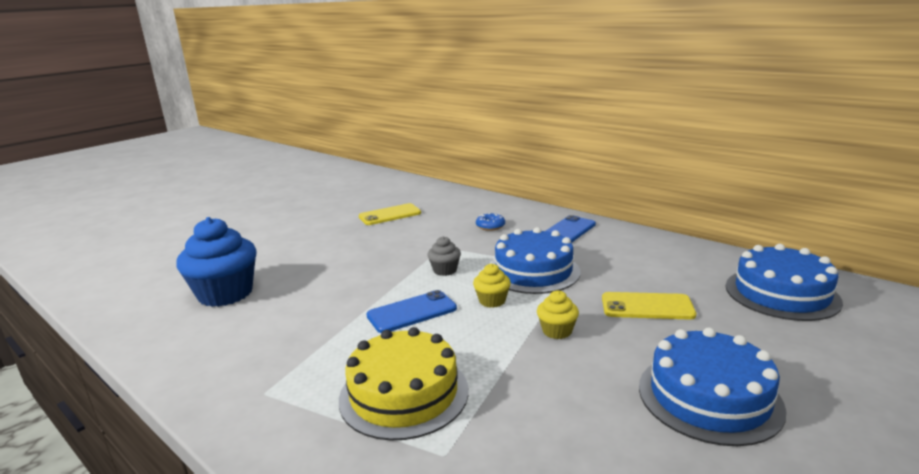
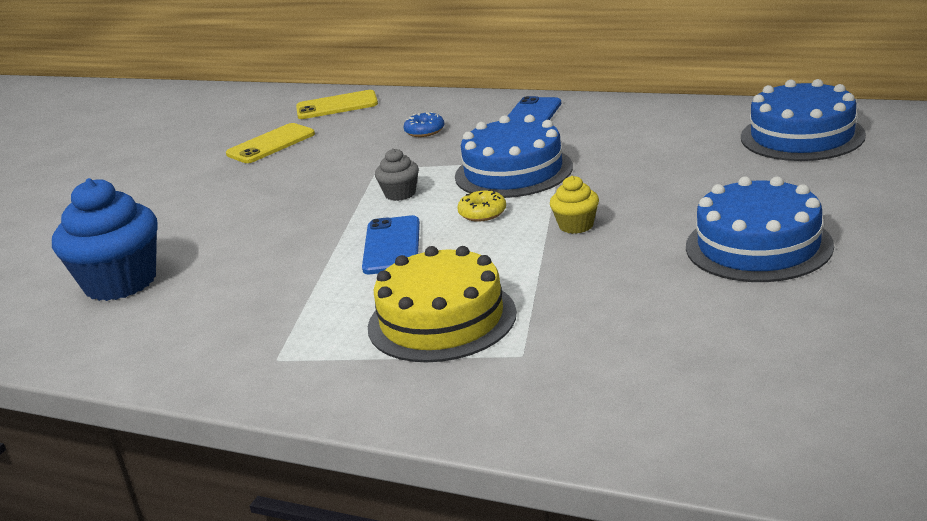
camera: 15 degrees left, 5 degrees up
blue phone [366,290,457,333] -> blue phone turned 45 degrees counterclockwise [362,215,420,274]
yellow cupcake [473,264,511,308] -> yellow donut [457,189,506,222]
yellow phone [602,292,696,320] -> yellow phone moved to [296,90,378,119]

